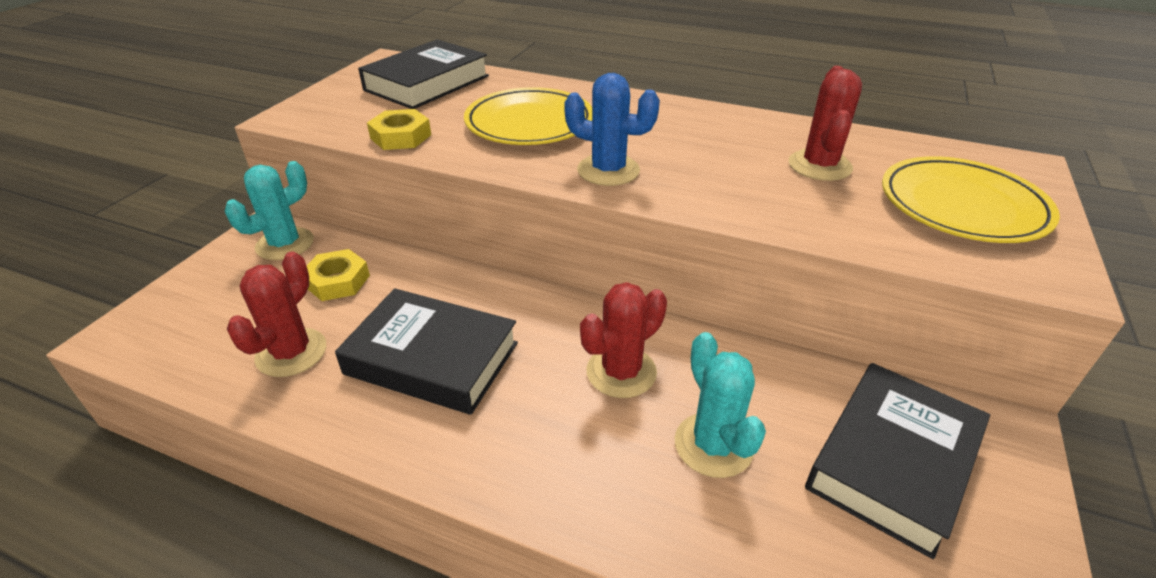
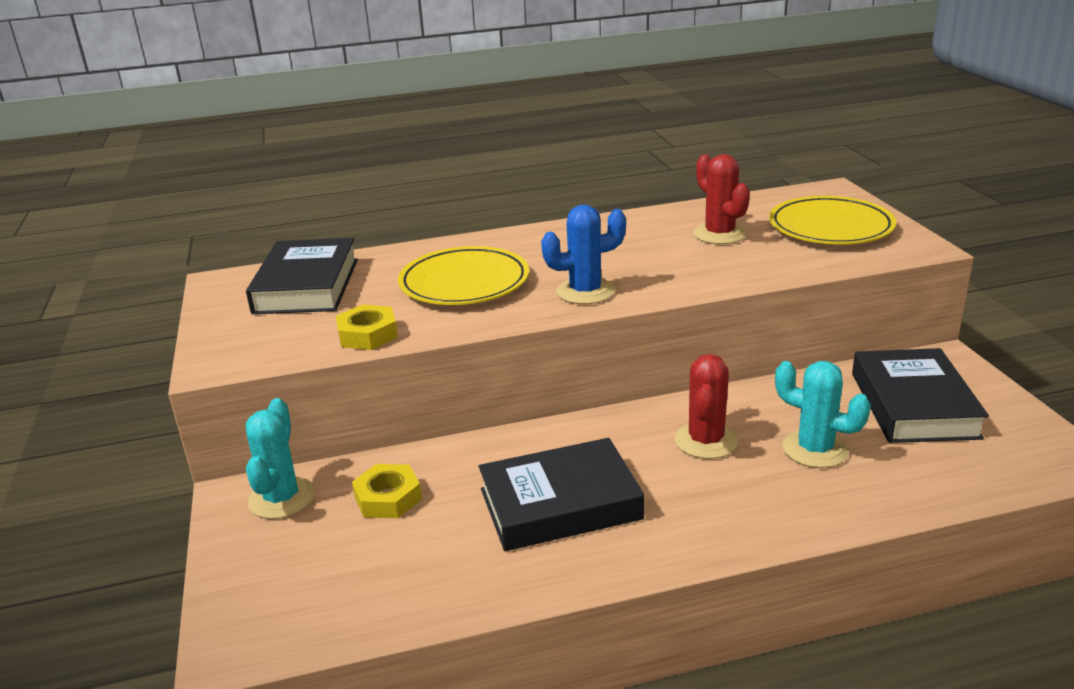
camera: 35 degrees left, 10 degrees down
red cactus [227,251,326,377] -> none

